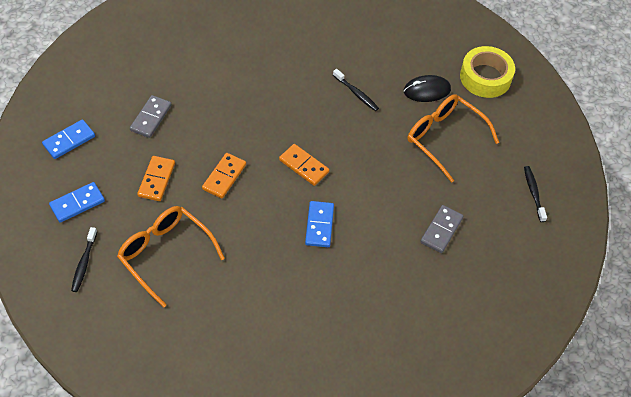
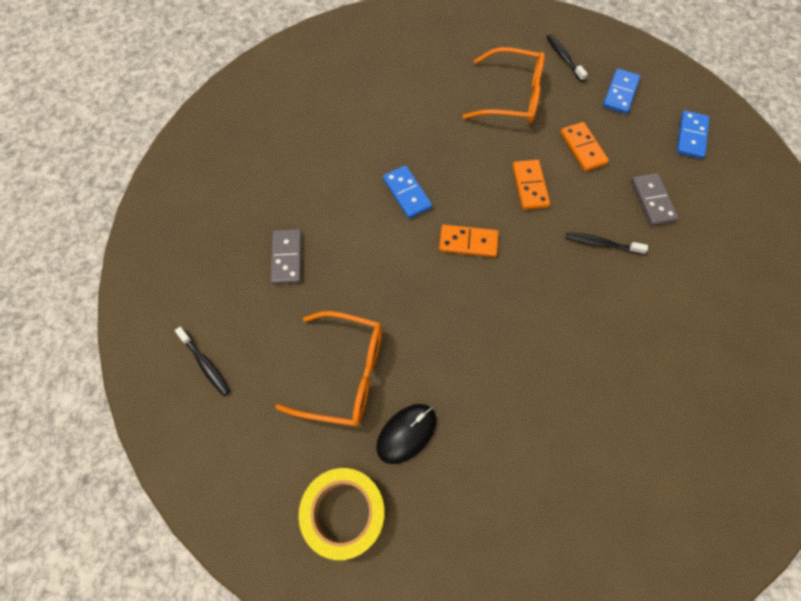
camera: 150 degrees right, 10 degrees up
black toothbrush [333,69,379,111] -> black toothbrush moved to [566,232,648,255]

